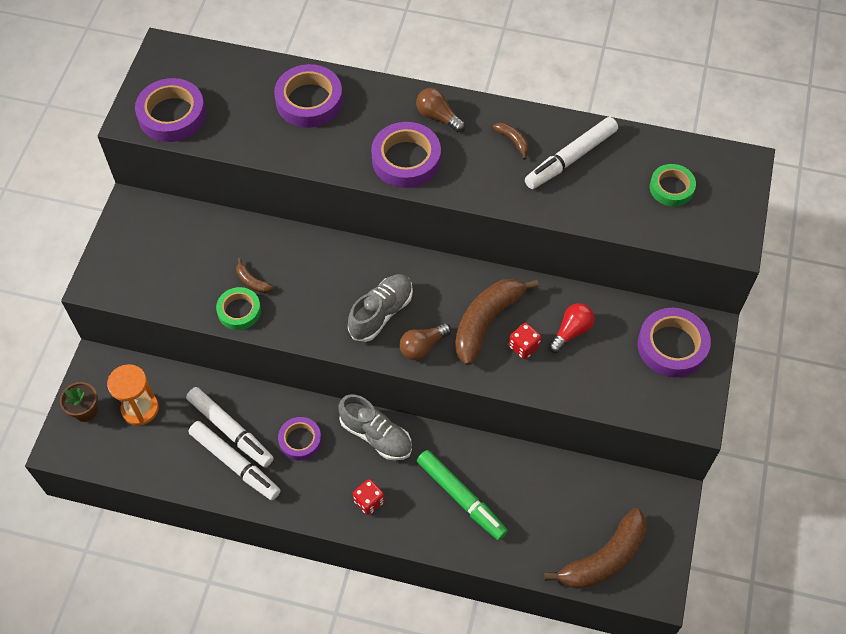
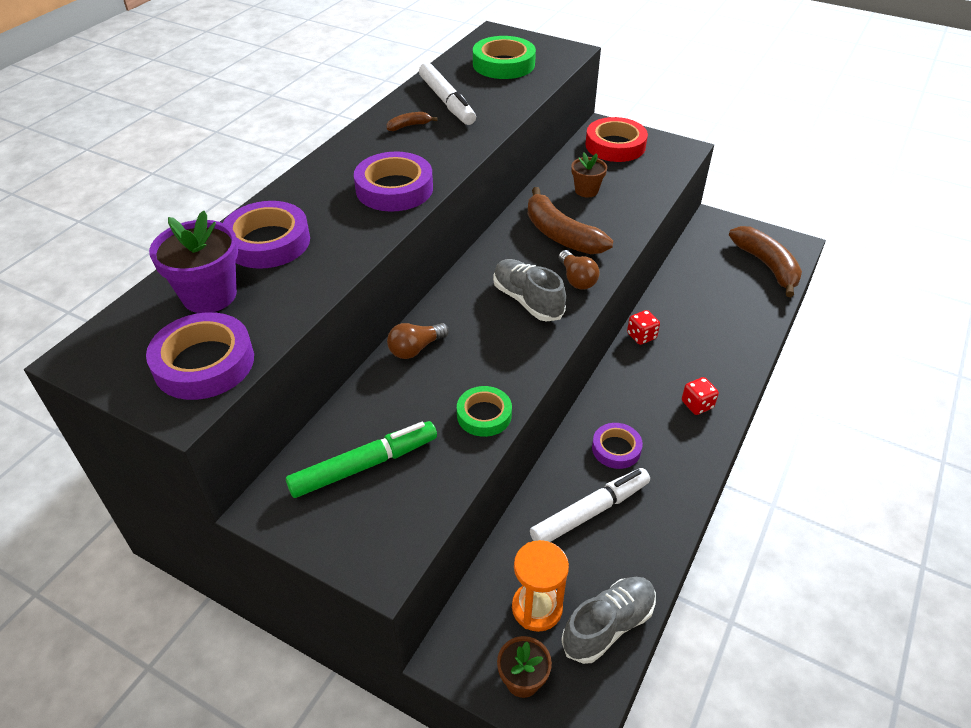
camera: 75 degrees left, 15 degrees down
white marker [189,421,280,500] -> none
brown banana [236,258,273,293] -> none
grey shoe [339,394,412,461] -> grey shoe moved to [561,577,656,664]
brown light bulb [416,88,465,132] -> brown light bulb moved to [387,323,449,359]
green marker [417,450,508,540] -> green marker moved to [286,421,437,498]
red dice [509,323,542,359] -> red dice moved to [627,310,660,345]
red light bulb [548,303,595,353] -> brown flower pot [571,152,607,197]
purple tape [638,308,711,377] -> red tape [585,117,648,162]
green tape [650,164,696,207] -> green tape [473,36,536,79], size x1.58
none -> purple flower pot [149,211,238,313]

